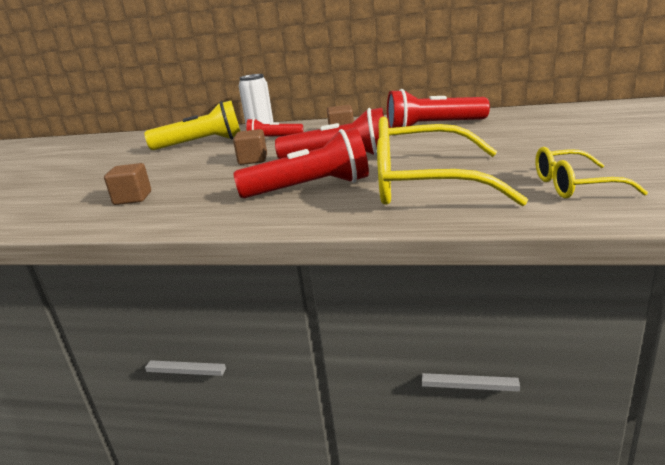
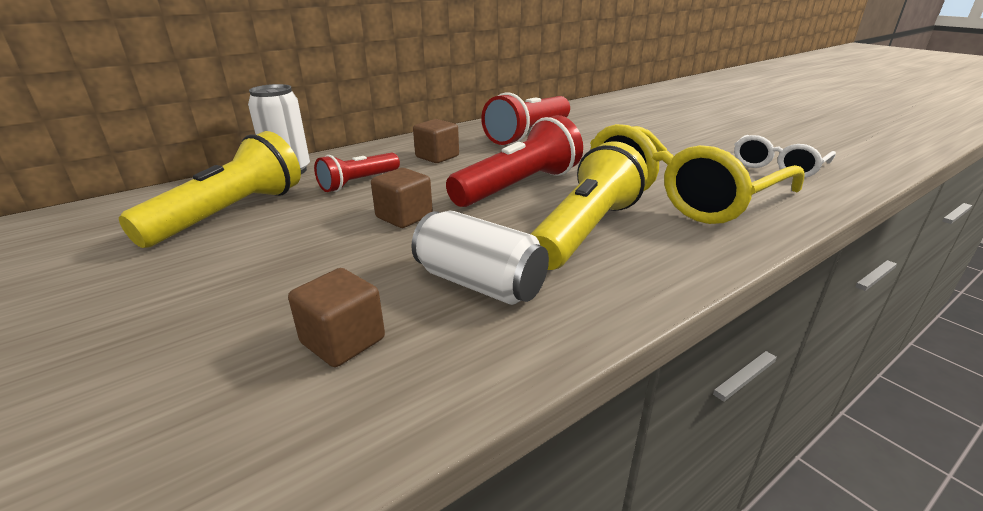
camera: 50 degrees left, 5 degrees up
red flashlight [233,128,369,198] -> yellow flashlight [531,141,648,270]
yellow glasses [535,147,648,198] -> white glasses [734,135,836,178]
none -> white can [411,210,549,305]

